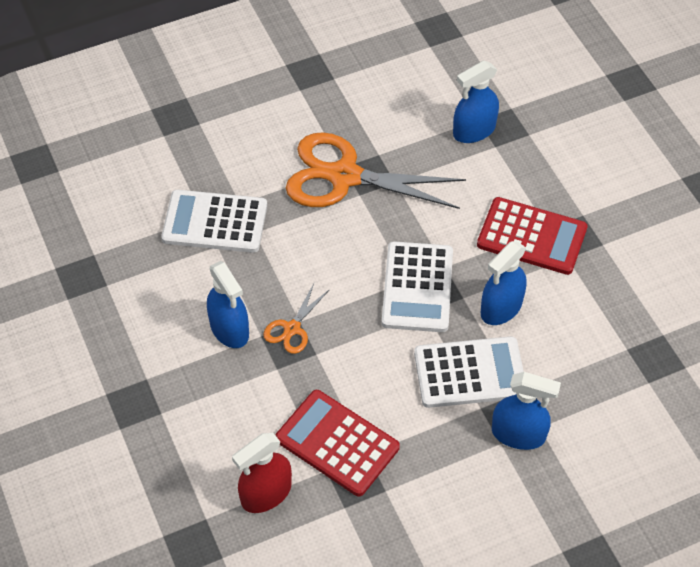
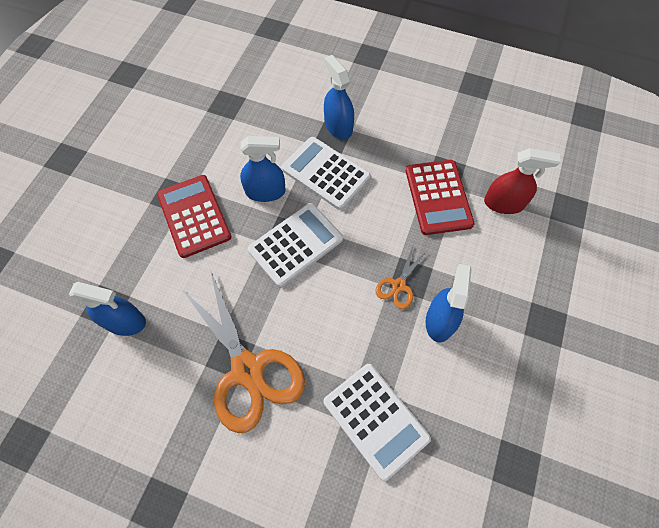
camera: 135 degrees left, 10 degrees up
orange scissors [263,284,330,354] -> orange scissors turned 135 degrees clockwise [375,244,426,309]

